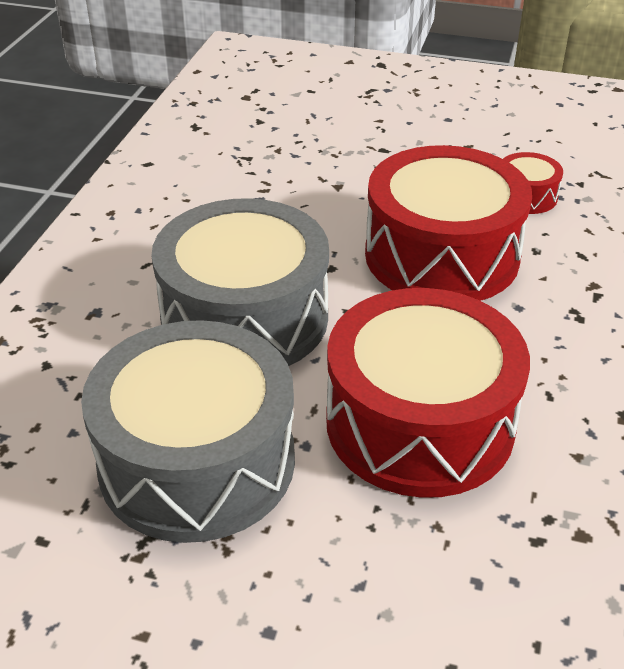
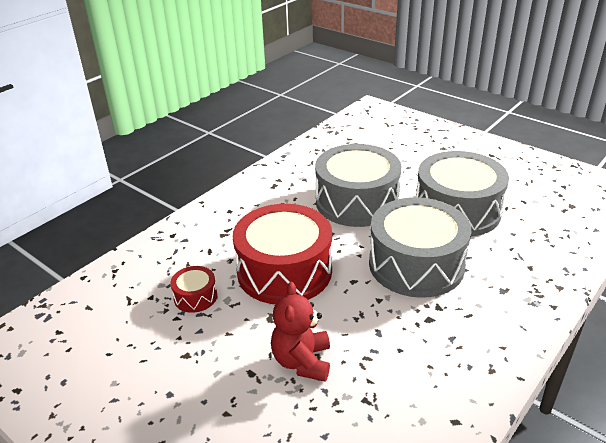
camera: 155 degrees left, 5 degrees down
red drum [326,288,530,498] -> grey drum [315,144,401,227]
none -> red teddy bear [271,282,330,382]

